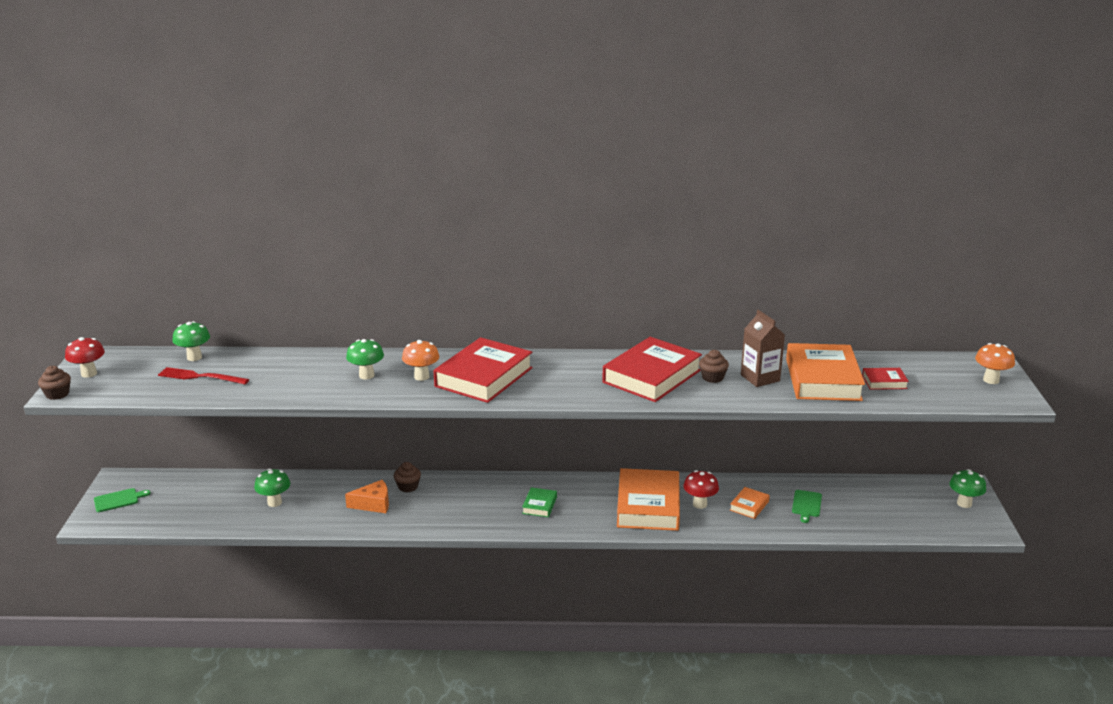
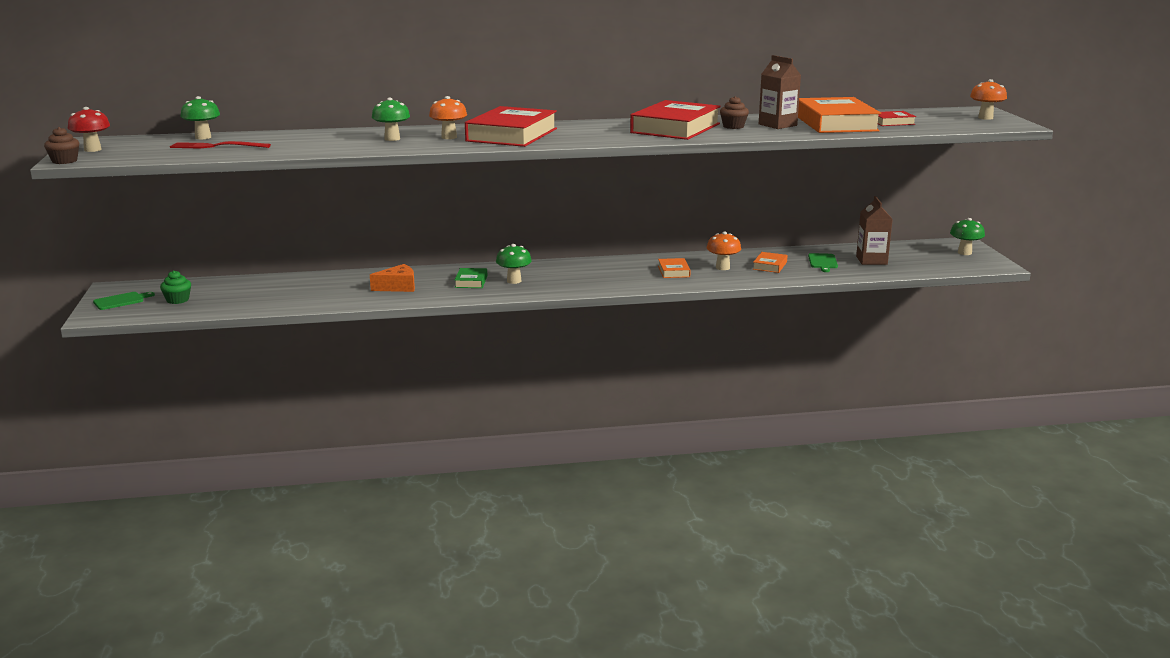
camera: 10 degrees left, 5 degrees down
green mushroom [254,469,290,507] -> green mushroom moved to [496,244,532,284]
brown cupcake [394,462,421,492] -> none
green book [522,487,557,517] -> green book moved to [455,268,487,288]
orange book [617,468,680,531] -> orange book [658,258,691,278], size x0.45
red mushroom [683,470,719,509] -> orange mushroom [707,232,741,270]
none -> green cupcake [160,270,191,304]
none -> brown carton [856,196,893,265]

